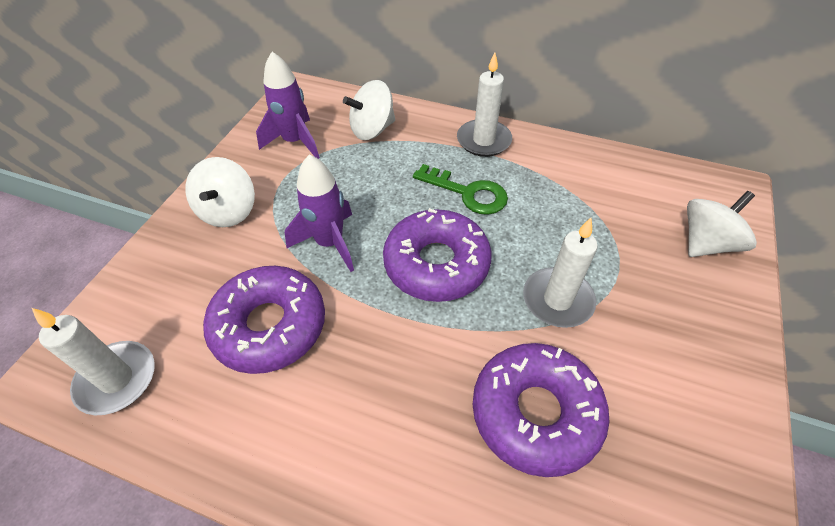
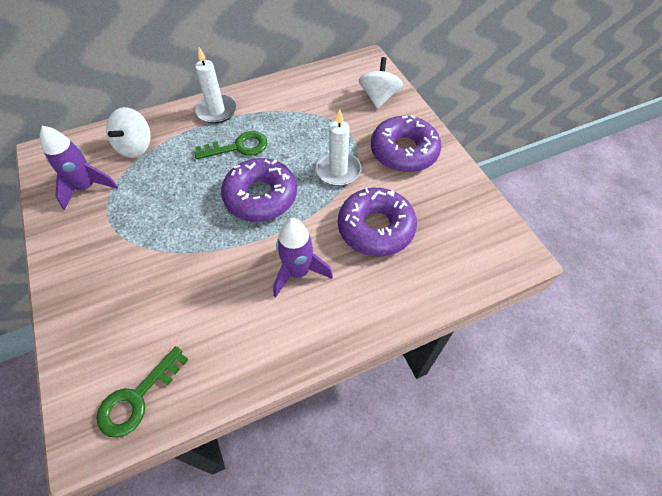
camera: 45 degrees left, 5 degrees up
white candle [32,308,155,415] -> green key [96,346,189,438]
white spinning top [185,157,255,227] -> none
purple donut [203,266,325,374] -> purple donut moved to [371,115,441,173]
purple rocket [285,154,354,272] -> purple rocket moved to [273,218,333,297]

